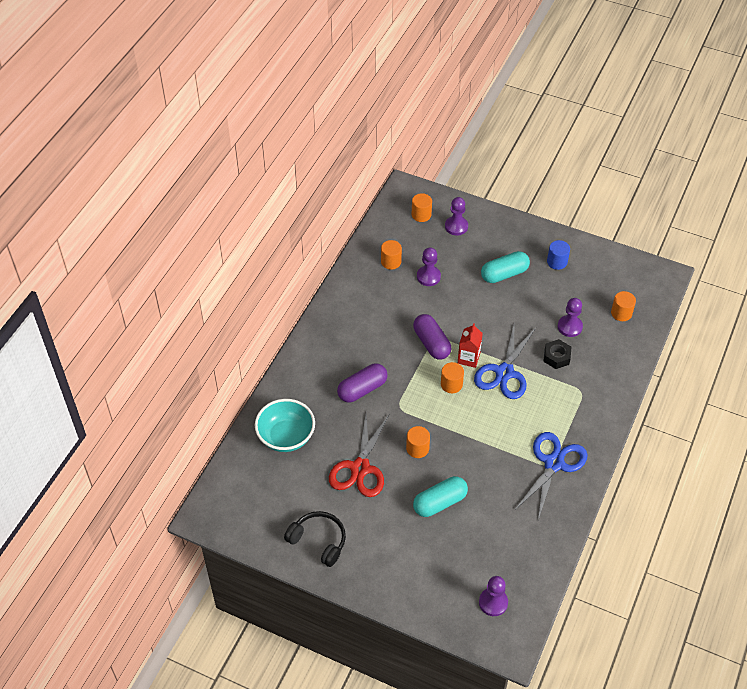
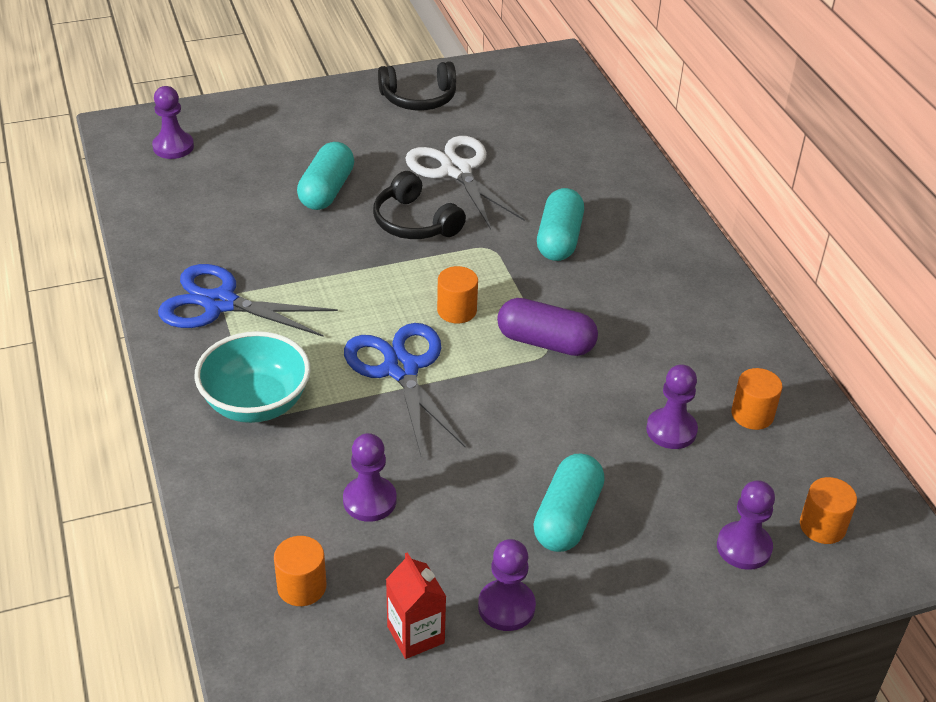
camera: 135 degrees right, 10 degrees down
turquoise bowl [255,399,315,452] -> turquoise bowl moved to [194,331,310,423]
red scissors [329,413,389,497] -> white scissors [405,136,525,230]
purple capsule [337,363,388,403] -> turquoise capsule [537,188,584,261]
orange cylinder [406,426,430,458] -> black headphones [373,171,466,239]
red carton [458,323,483,368] -> red carton moved to [386,552,446,659]
blue scissors [515,432,588,520] -> blue scissors turned 120 degrees clockwise [158,264,338,337]
black nut [543,339,571,369] -> none
blue cylinder [547,240,570,270] -> purple pawn [478,539,536,631]

